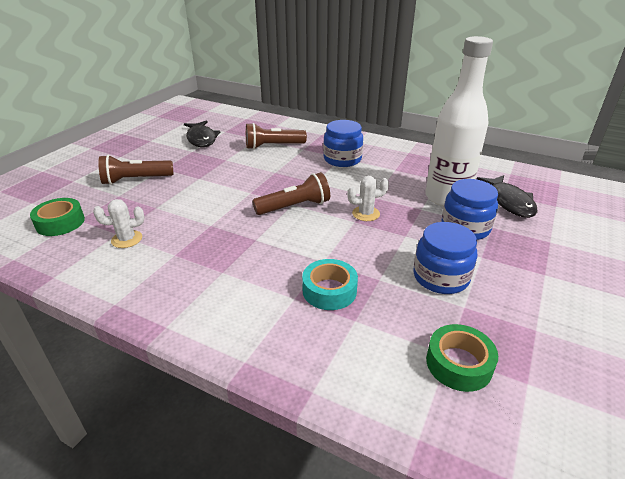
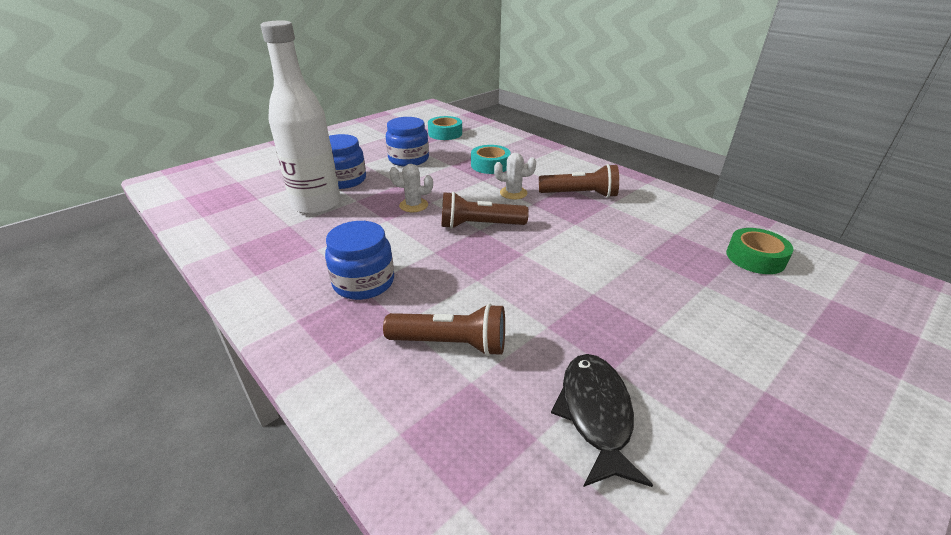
camera: 160 degrees left, 0 degrees up
white cactus [93,199,144,248] -> white cactus moved to [494,153,536,200]
brown flashlight [98,155,174,185] -> brown flashlight moved to [539,164,619,198]
green tape [426,324,498,392] -> turquoise tape [428,116,462,140]
black fish [477,175,537,218] -> none

